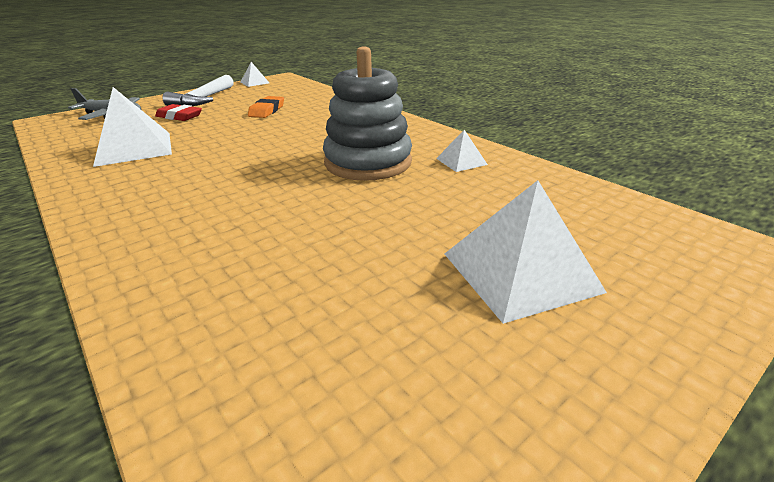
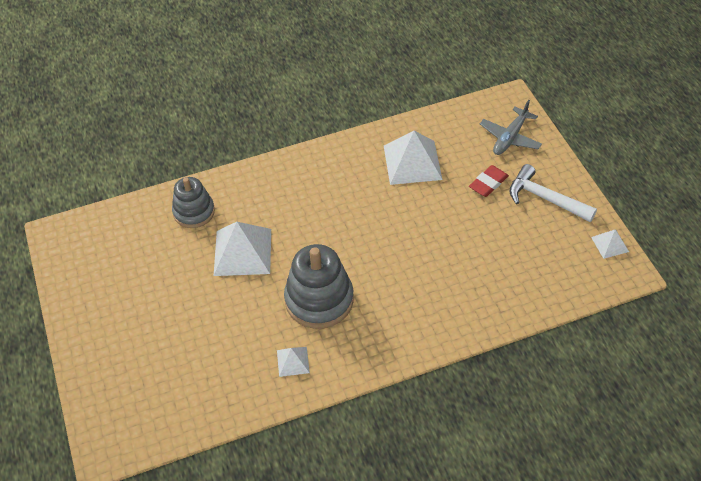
camera: 110 degrees right, 20 degrees up
orange eraser [248,96,284,118] -> none
white pyramid [445,180,607,324] -> white pyramid moved to [214,222,271,276]
none -> grey stacking toy [172,177,215,228]

